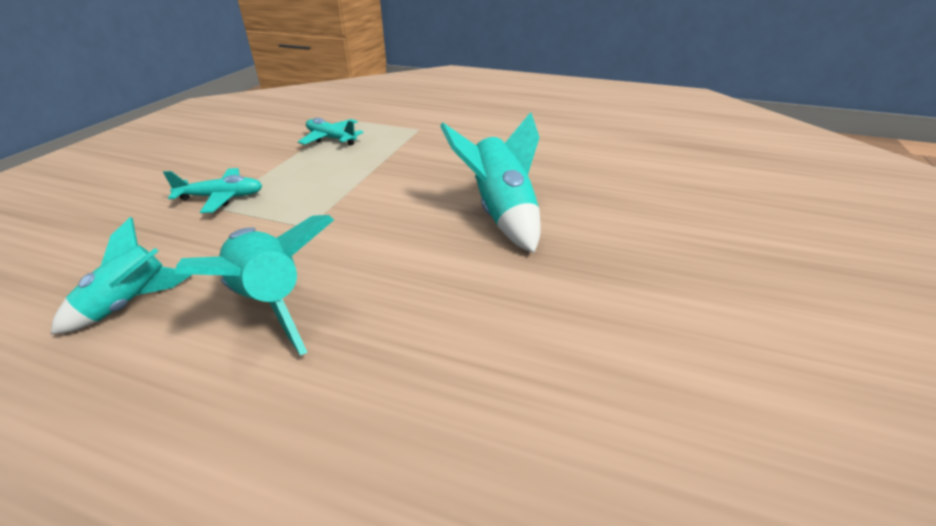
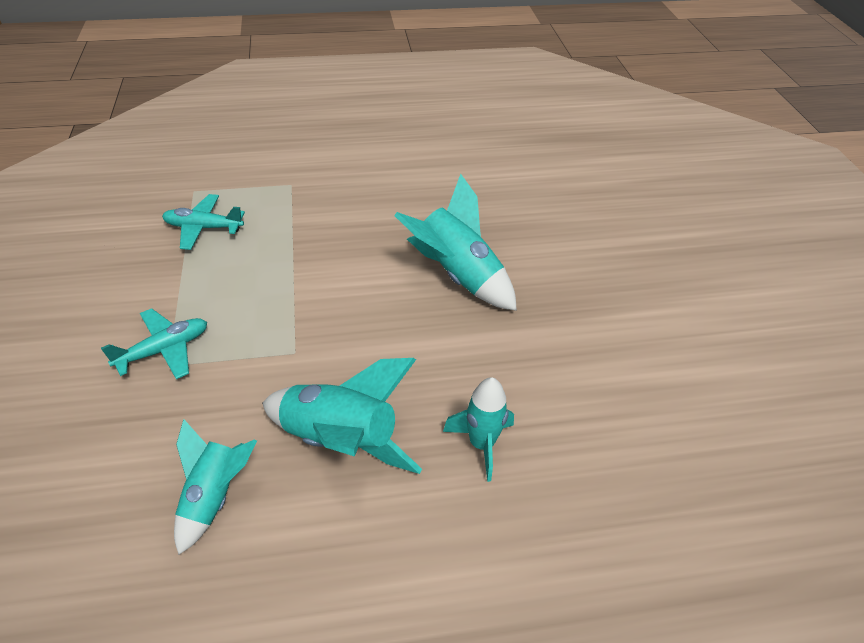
camera: 30 degrees left, 10 degrees up
none -> turquoise rocket [443,377,514,482]

